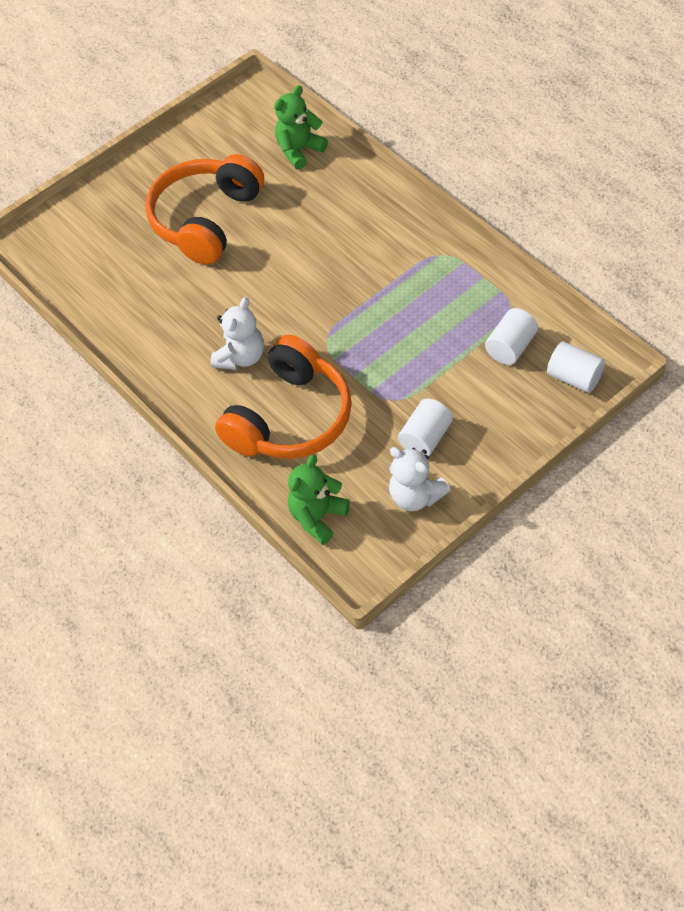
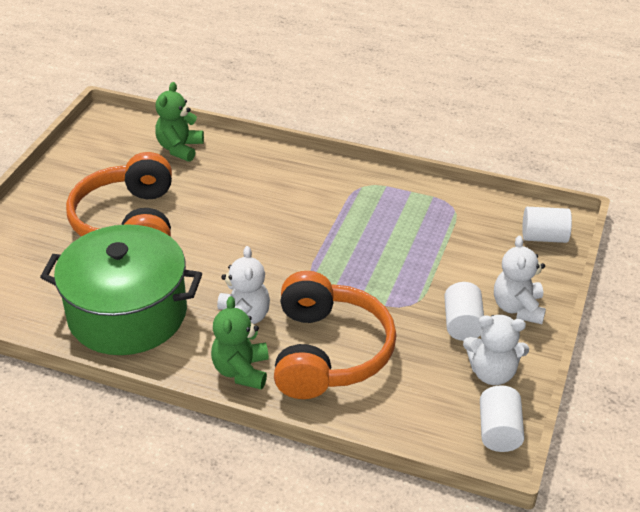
camera: 35 degrees left, 15 degrees down
green teddy bear [288,455,350,545] -> green teddy bear moved to [211,296,269,390]
white cylinder [485,308,538,365] -> white cylinder moved to [480,385,524,452]
none -> green pot [40,224,202,355]
none -> white teddy bear [494,236,546,324]

